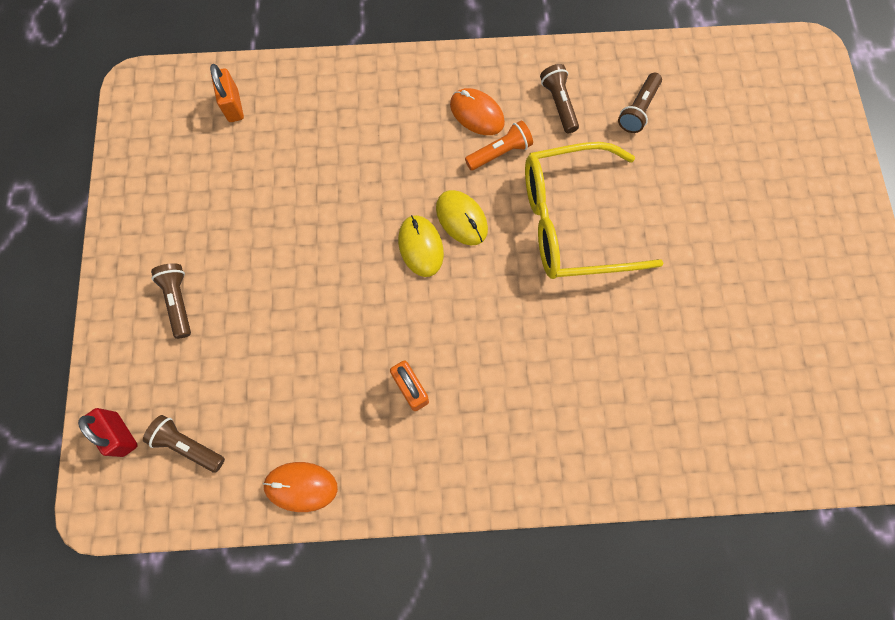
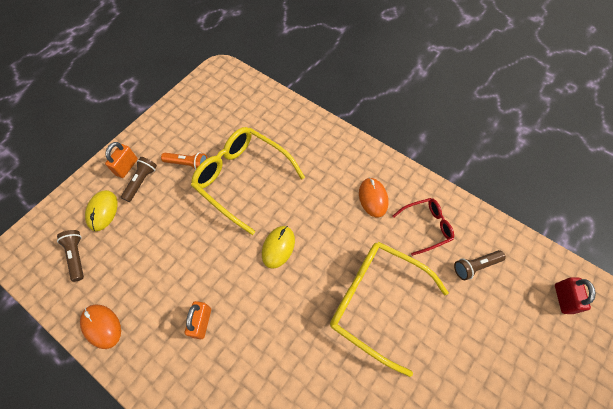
camera: 40 degrees right, 10 degrees down
red padlock [78,408,138,457] -> red padlock moved to [555,277,596,314]
orange padlock [210,64,244,122] -> orange padlock moved to [105,142,138,178]
yellow mouse [436,190,488,246] -> yellow mouse moved to [85,190,118,231]
orange flashlight [465,120,533,170] -> orange flashlight moved to [161,152,207,170]
brown flashlight [540,64,579,133] -> red glasses [392,198,454,256]
none -> yellow glasses [191,127,305,235]

